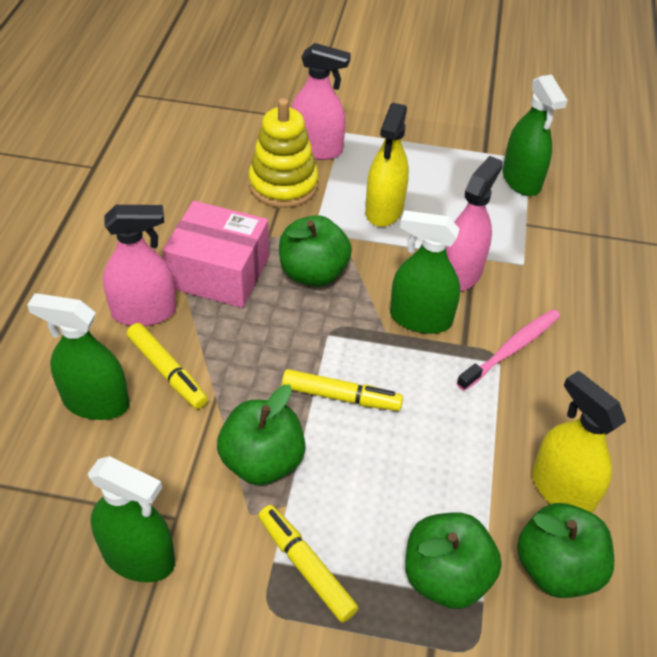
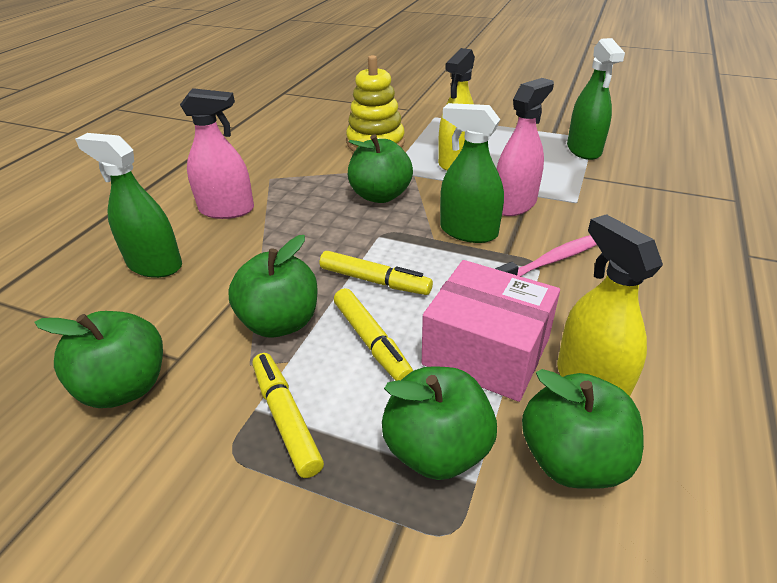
camera: 15 degrees right, 10 degrees down
green spray bottle [88,456,175,582] -> green apple [35,311,163,408]
yellow marker [127,323,208,409] -> yellow marker moved to [334,288,413,381]
pink box [162,201,269,308] -> pink box moved to [422,260,560,402]
pink spray bottle [291,43,351,160] -> none

